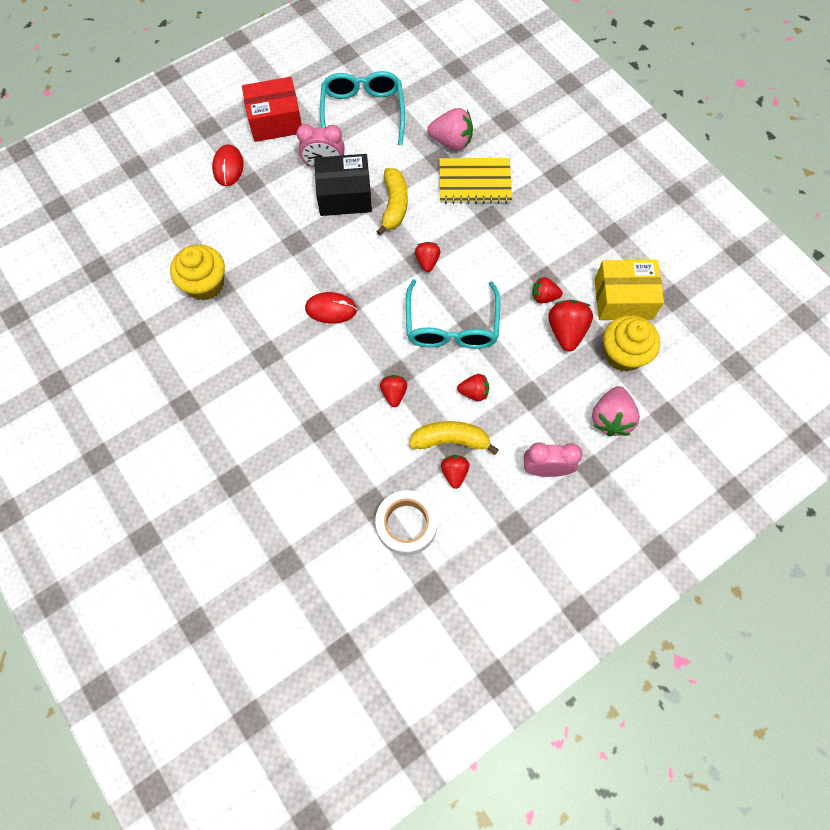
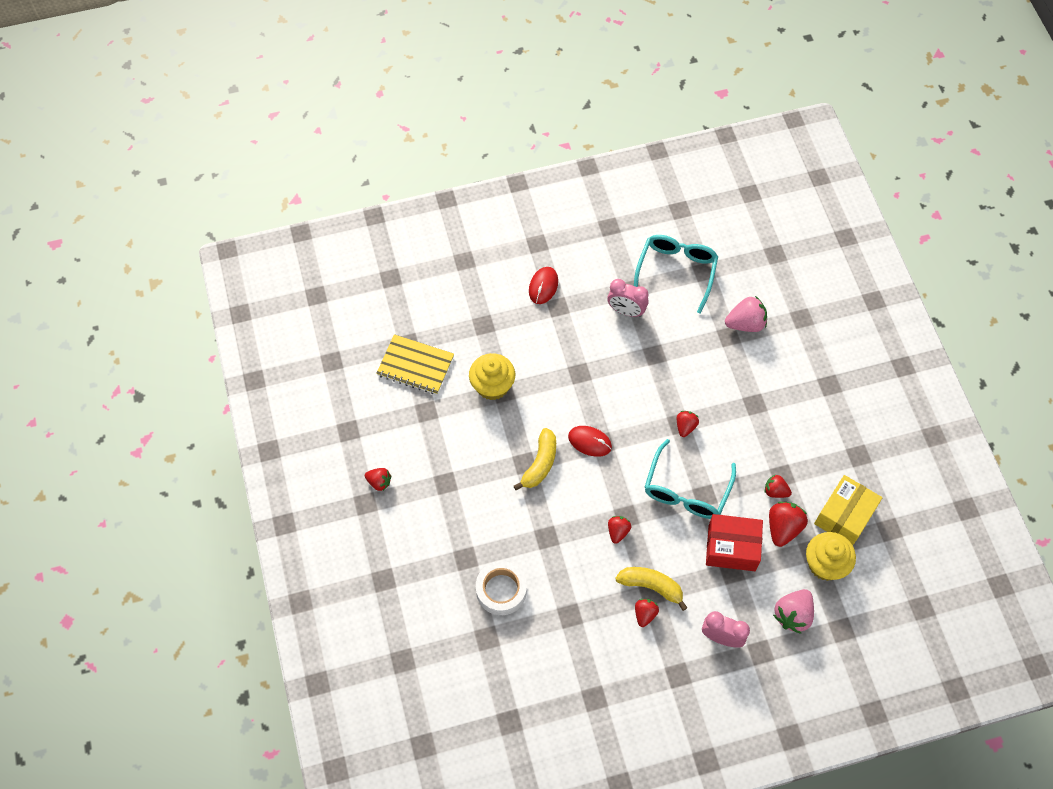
camera: 20 degrees right, 5 degrees down
red box [242,77,302,142] -> red box moved to [706,514,763,571]
black box [314,154,372,216] -> none
white tape [375,490,438,556] -> white tape moved to [476,561,527,615]
yellow banana [376,168,408,235] -> yellow banana moved to [514,428,556,491]
pink strawberry [427,108,473,150] -> pink strawberry turned 45 degrees counterclockwise [725,296,767,332]
yellow notebook [439,158,512,204] -> yellow notebook moved to [376,334,454,395]
red strawberry [457,374,489,401] -> red strawberry moved to [365,468,391,491]
yellow box [594,260,664,320] -> yellow box turned 75 degrees counterclockwise [814,475,882,545]

